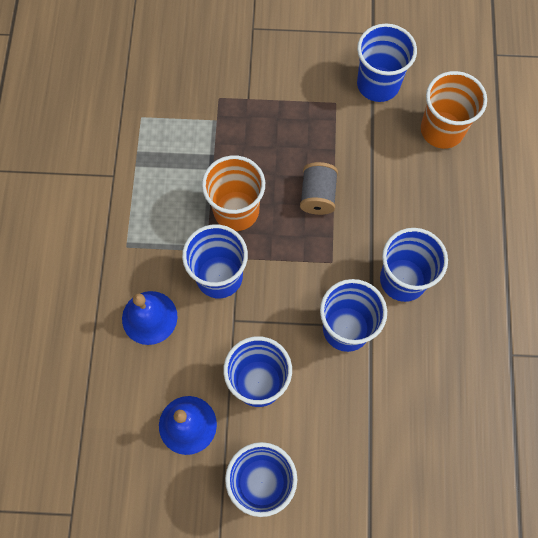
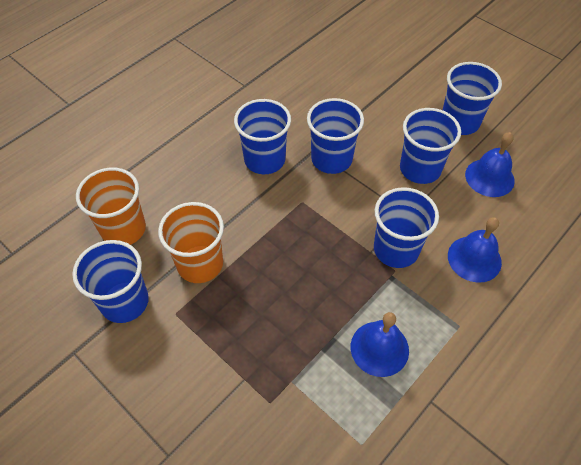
camera: 140 degrees left, 15 degrees down
orange cup [202,155,265,231] -> orange cup moved to [158,202,224,283]
grey spool [300,162,338,215] -> none
none -> blue bell [351,312,409,377]

